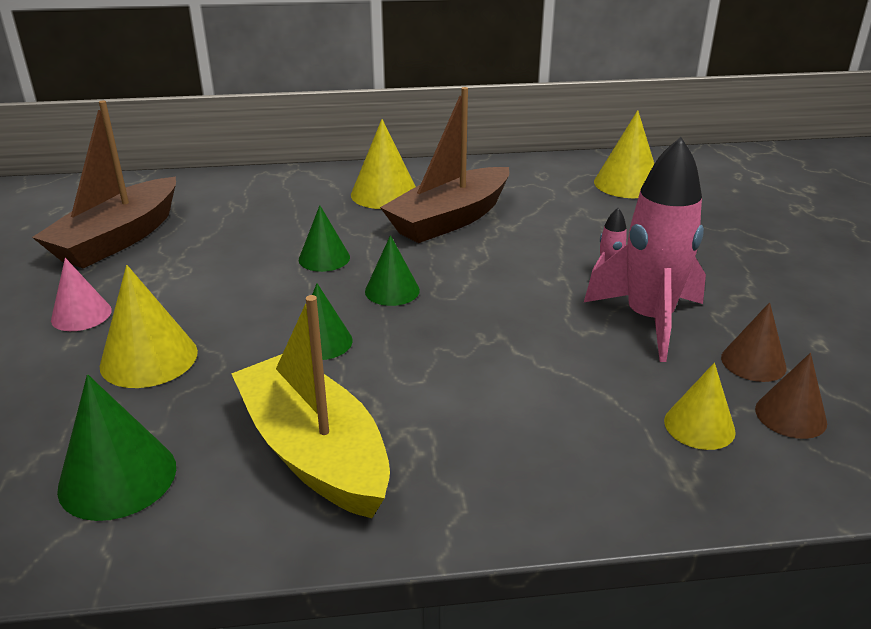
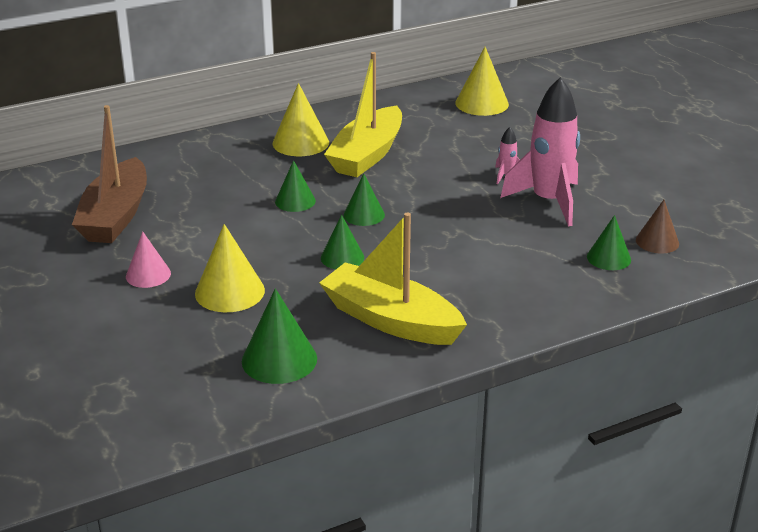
camera: 20 degrees left, 0 degrees up
brown boat [380,87,509,243] -> yellow boat [324,52,402,177]
yellow cone [664,363,736,450] -> green cone [587,215,631,270]
brown cone [721,302,786,382] -> none

